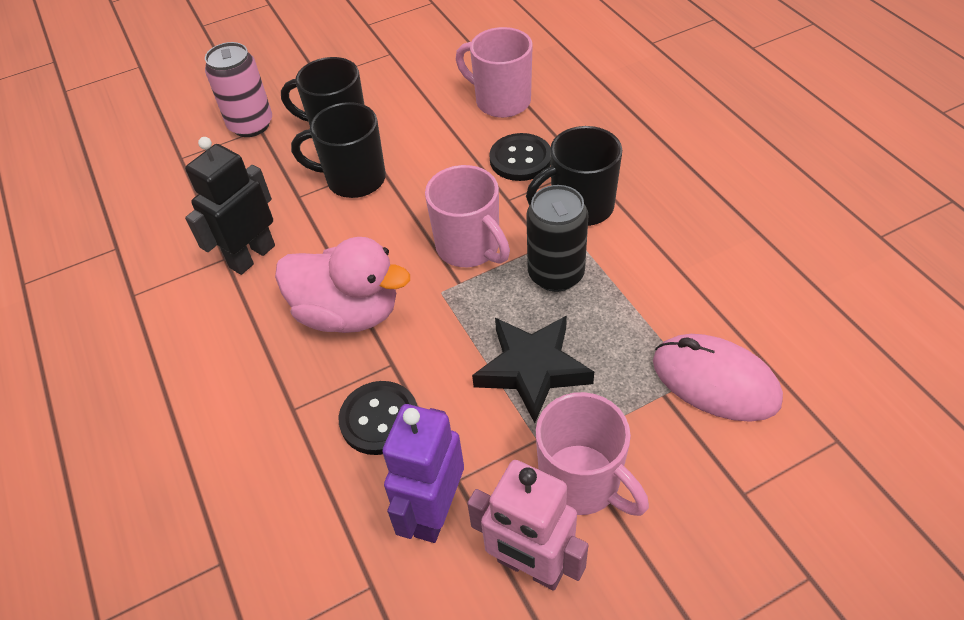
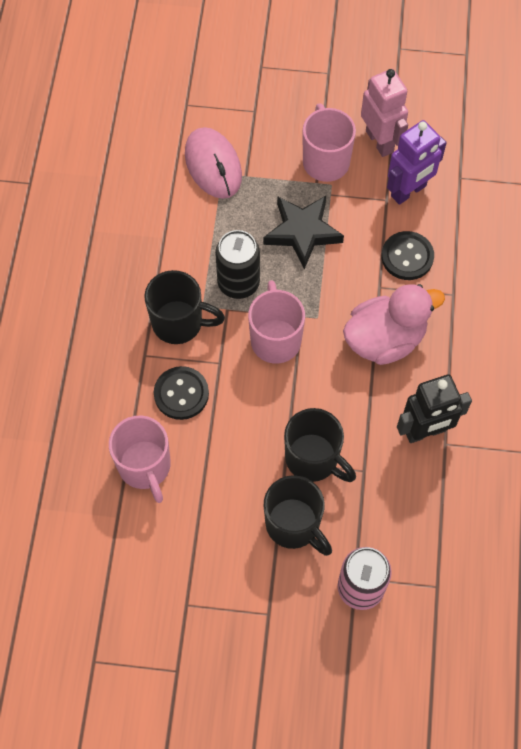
camera: 150 degrees left, 15 degrees up
pink duck [275,237,410,333] -> pink duck turned 105 degrees clockwise [343,284,445,365]

